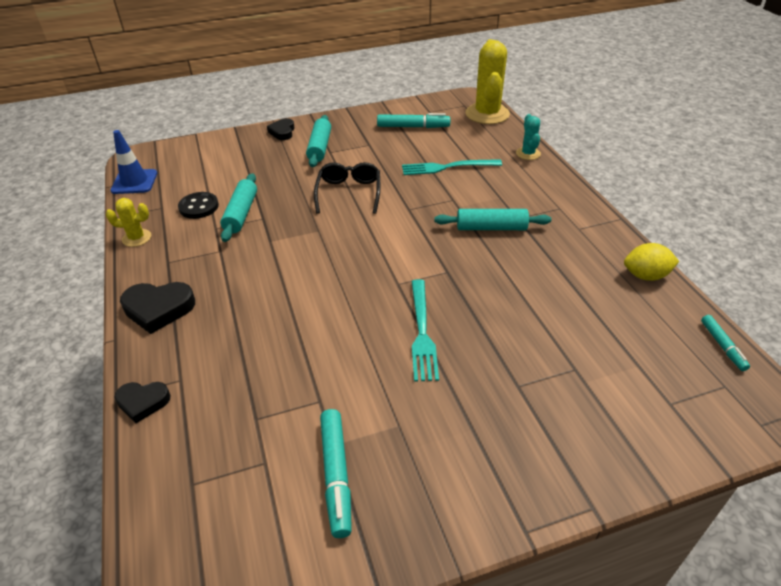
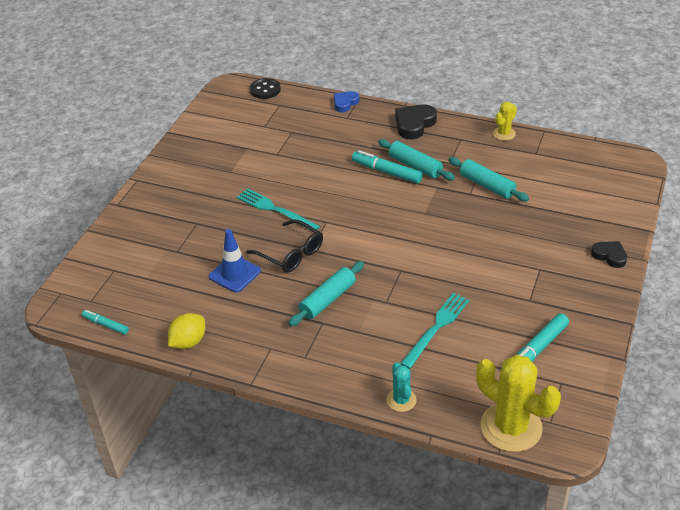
camera: 130 degrees right, 0 degrees up
blue traffic cone [110,130,157,194] -> blue traffic cone moved to [209,229,261,292]
black heart [114,382,170,423] -> blue heart [334,91,359,112]
black button [178,192,219,219] -> black button moved to [250,78,281,99]
turquoise rolling pin [306,115,331,167] -> turquoise rolling pin moved to [378,139,455,181]
black glasses [314,162,380,214] -> black glasses moved to [246,219,323,273]
turquoise marker [320,409,352,538] -> turquoise marker moved to [352,150,423,183]
turquoise cactus [516,114,541,160] -> turquoise cactus turned 45 degrees clockwise [386,362,417,412]

